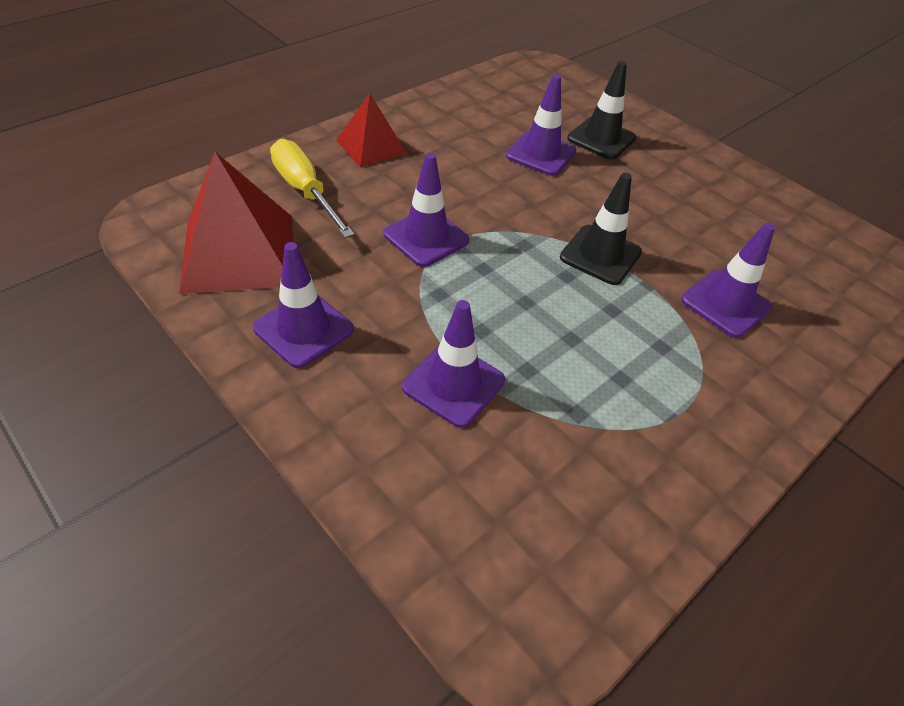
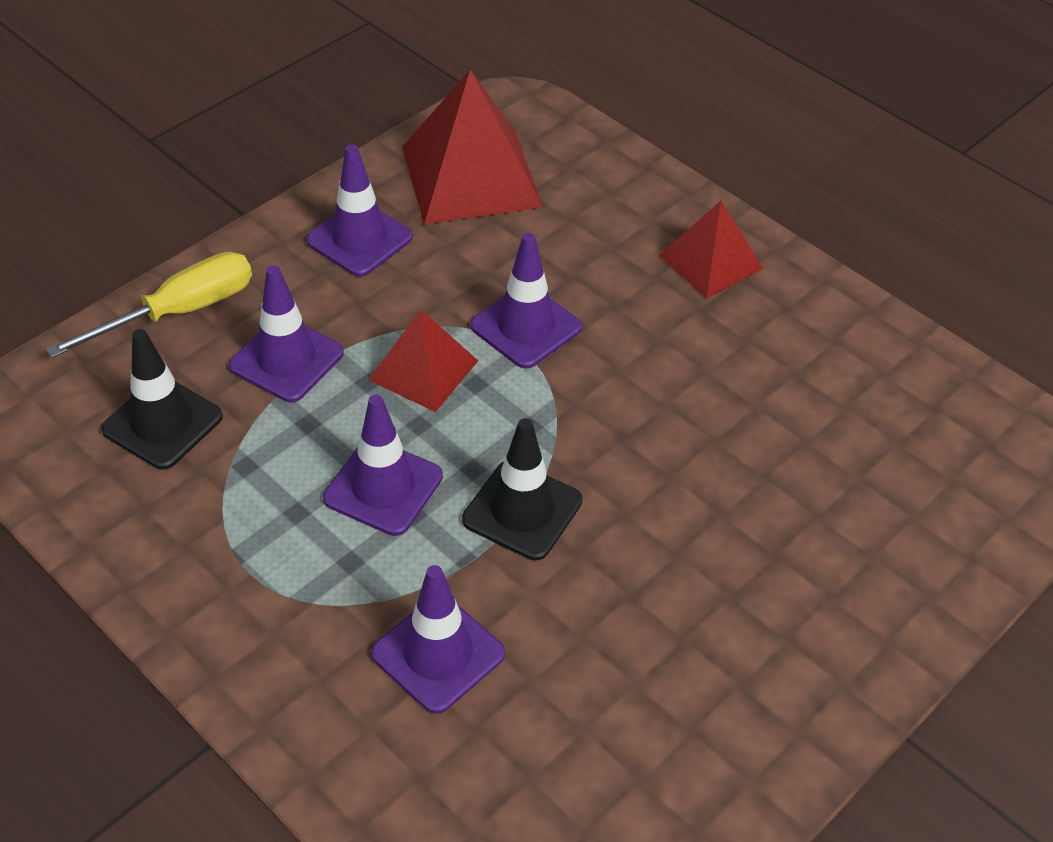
camera: 90 degrees right, 0 degrees up
yellow screwdriver [270,139,355,238] -> yellow screwdriver moved to [46,252,252,358]
purple traffic cone [506,74,576,176] -> purple traffic cone moved to [323,395,443,536]
black traffic cone [567,61,636,159] -> black traffic cone moved to [101,329,223,469]
none -> red pyramid [369,309,478,412]

